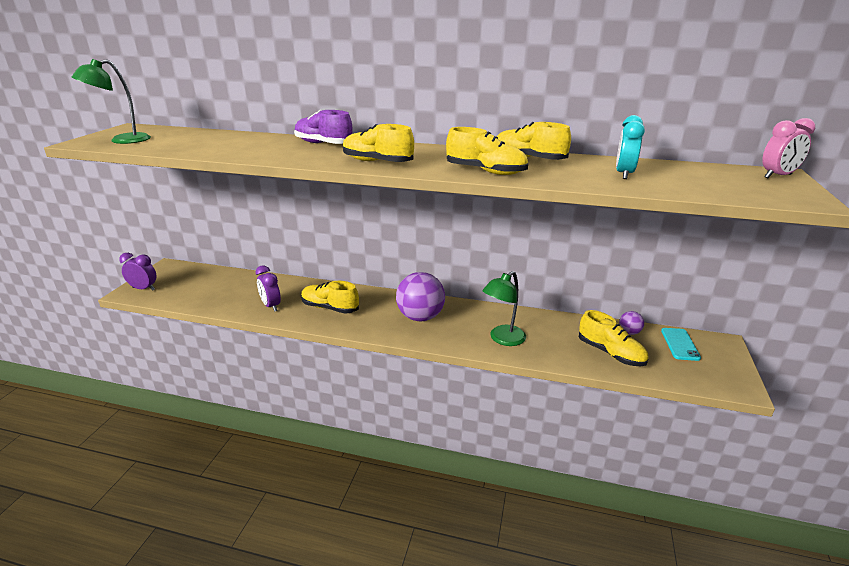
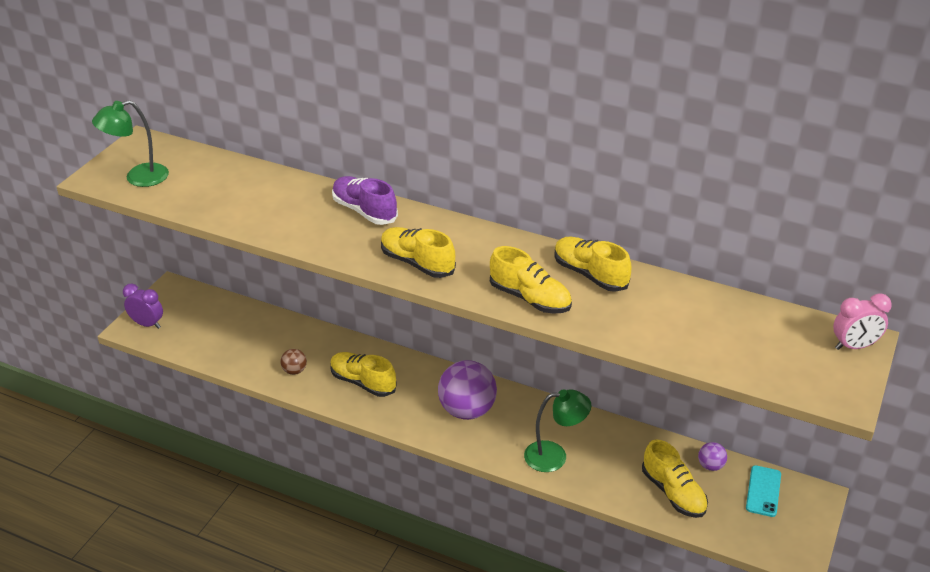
camera: 10 degrees right, 10 degrees up
purple clock [256,265,281,312] -> brown ball [280,349,307,375]
green lamp [483,271,526,346] -> green lamp turned 150 degrees counterclockwise [524,389,591,472]
turquoise clock [616,115,645,179] -> none

